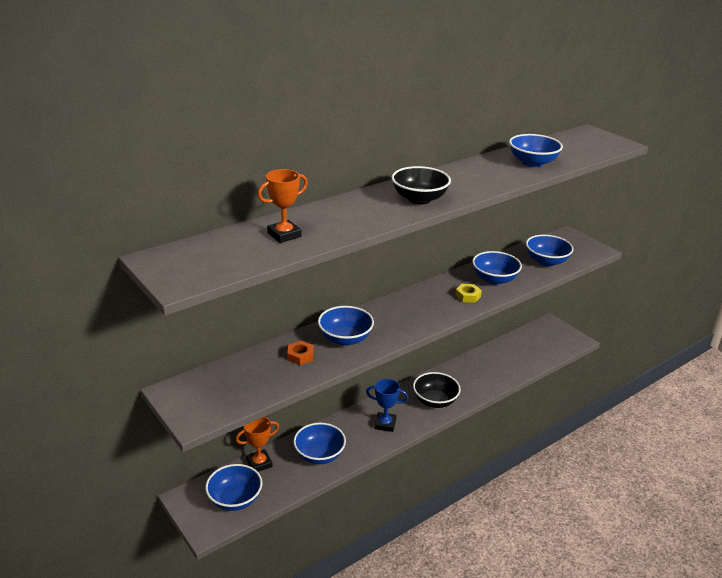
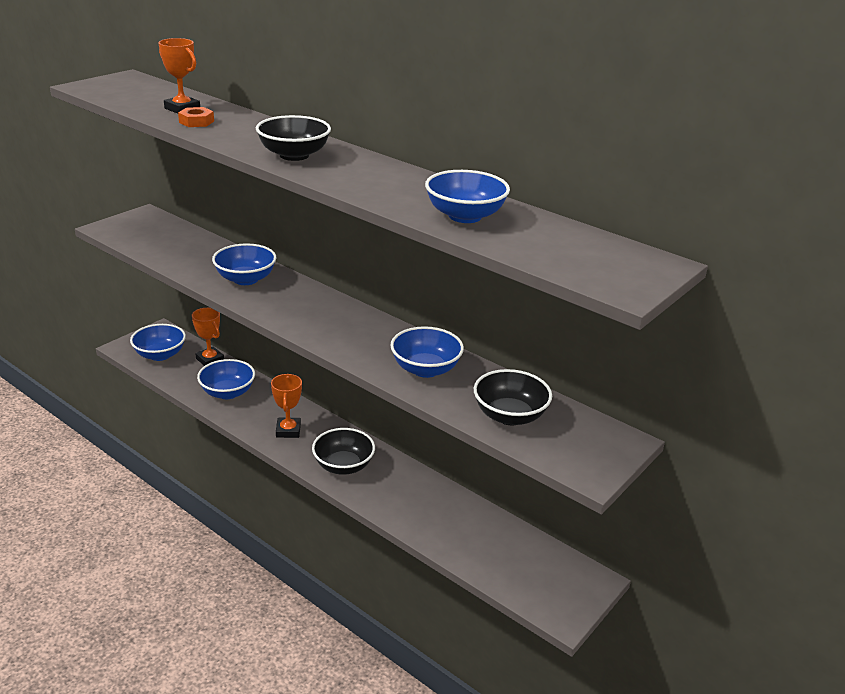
camera: 75 degrees right, 0 degrees up
orange nut [287,341,313,365] -> orange nut moved to [178,107,214,127]
blue trophy [366,379,408,432] -> orange trophy [271,374,302,438]
yellow nut [455,284,482,303] -> none
blue bowl [526,235,574,266] -> black bowl [474,369,552,425]

